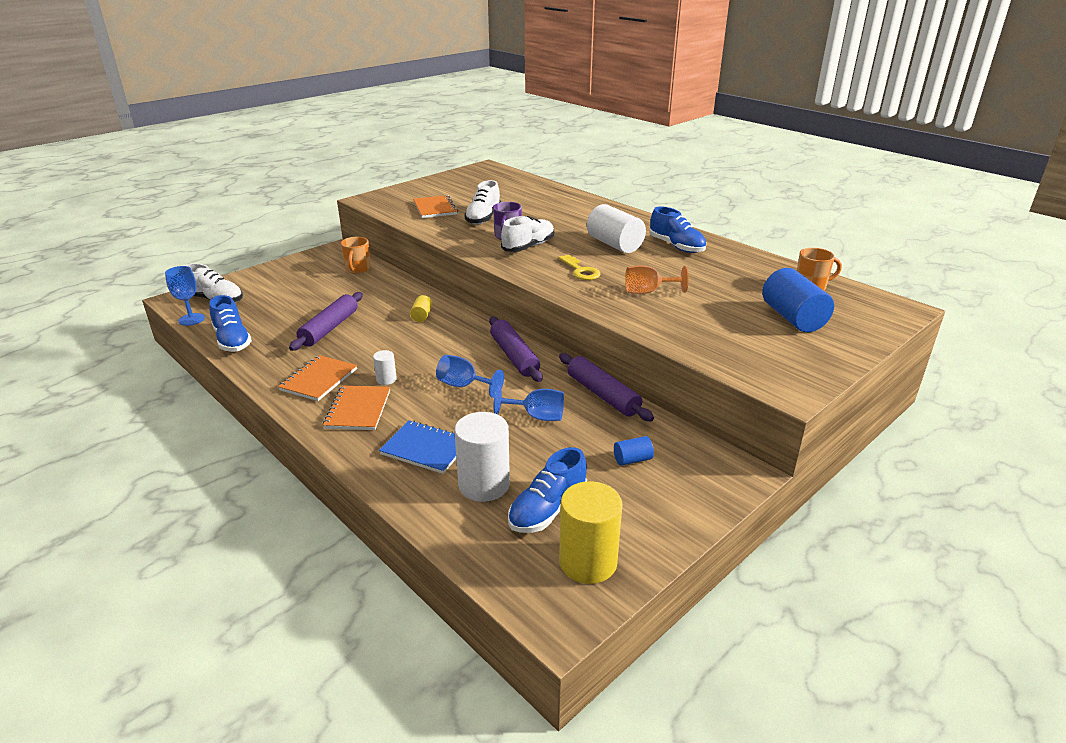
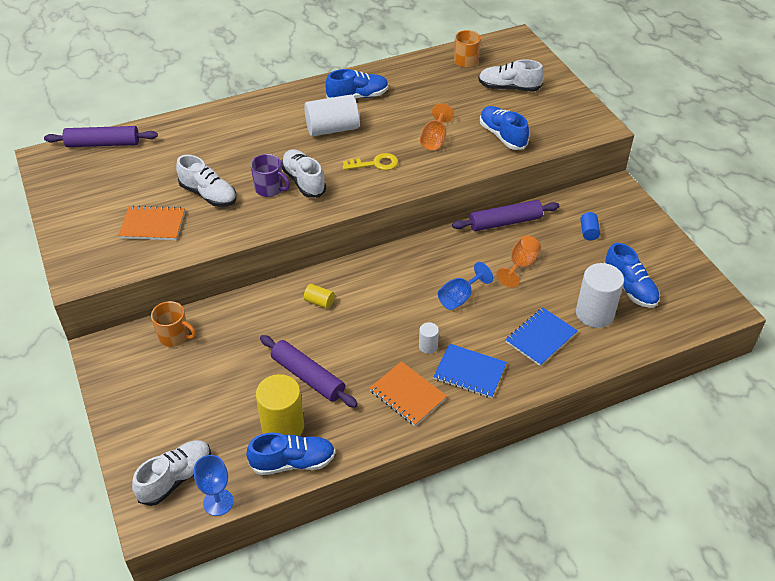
camera: 70 degrees left, 15 degrees up
orange notebook [323,386,390,430] -> blue notebook [433,344,507,398]
purple rolling pin [489,317,543,382] -> purple rolling pin moved to [44,126,158,147]
blue goblet [494,385,564,421] -> orange goblet [496,235,541,288]
yellow cylinder [559,481,623,584] -> yellow cylinder moved to [256,374,304,436]
blue cylinder [762,268,834,332] -> white shoe [478,59,544,92]
none -> blue shoe [480,106,529,150]

